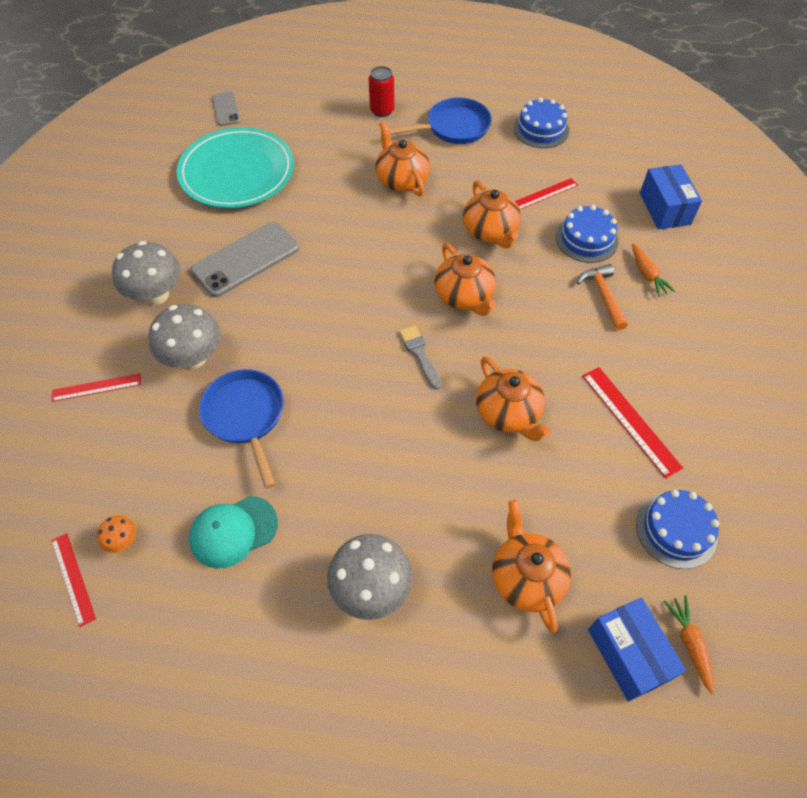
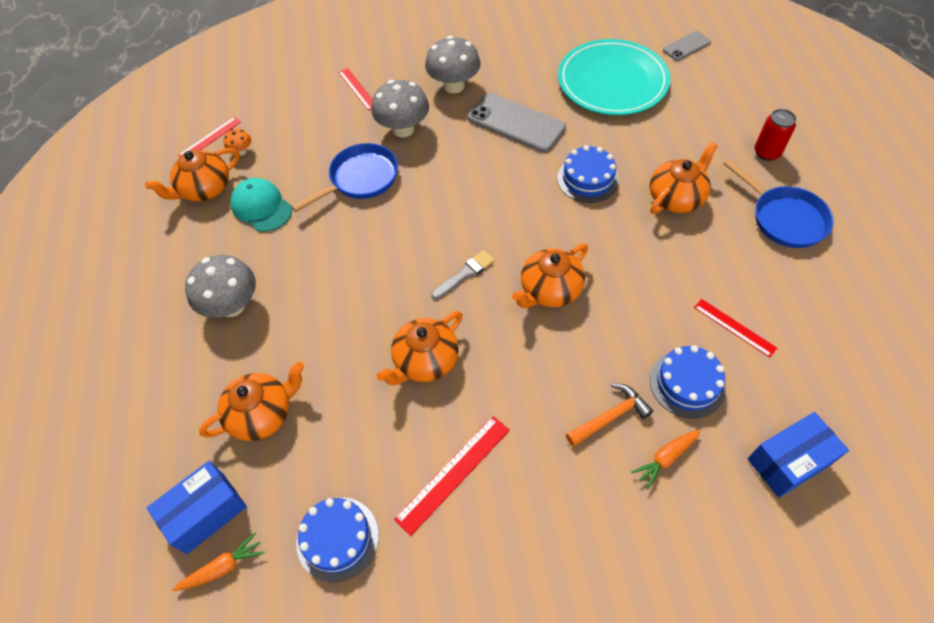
camera: 75 degrees right, 0 degrees up
orange teapot [463,180,521,248] -> orange teapot moved to [145,148,239,202]
blue cake [513,98,569,148] -> blue cake moved to [557,145,619,203]

